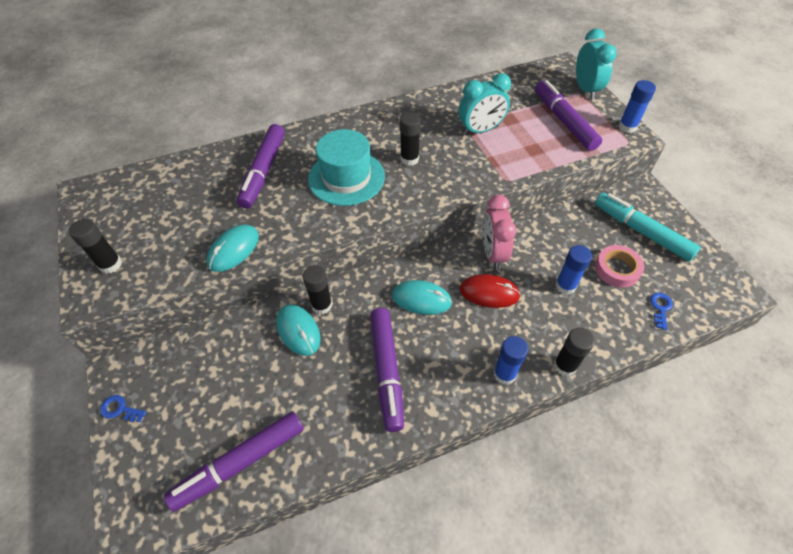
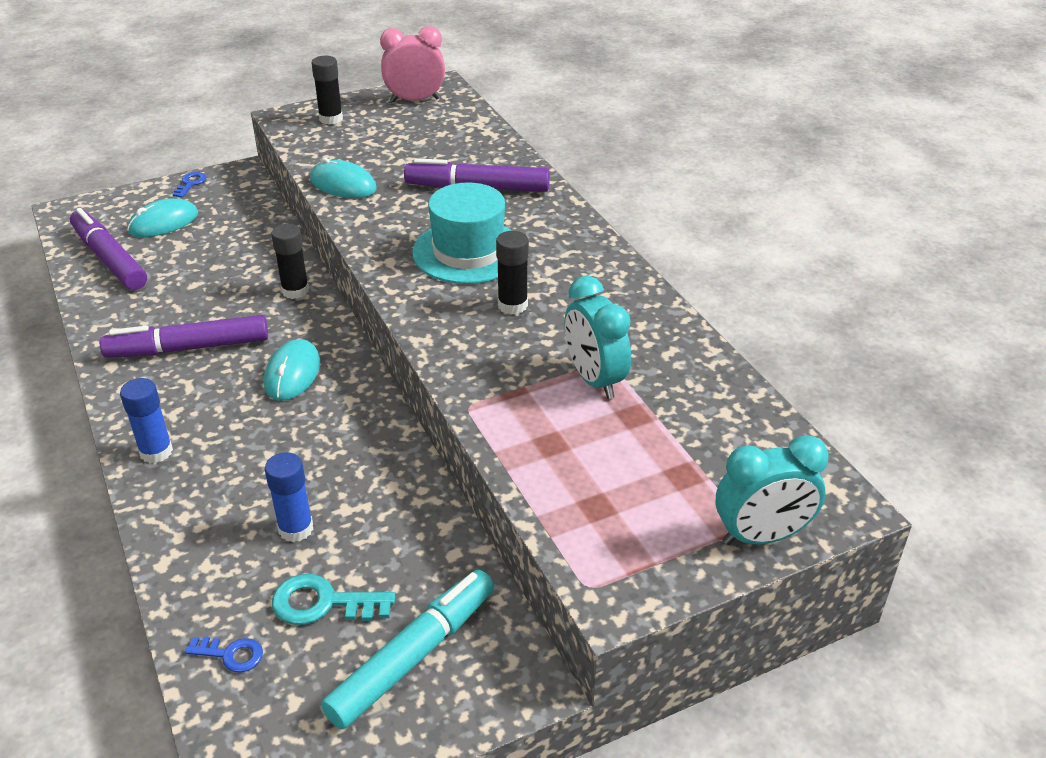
camera: 85 degrees right, 15 degrees down
turquoise mouse [277,304,321,356] -> turquoise mouse moved to [127,198,198,237]
red mouse [459,274,521,308] -> none
pink clock [483,195,517,269] -> pink clock moved to [380,26,445,102]
purple marker [535,80,602,151] -> none
black glue stick [554,327,595,377] -> none
pink tape [595,245,644,288] -> turquoise key [272,574,395,625]
blue glue stick [618,80,656,133] -> none

